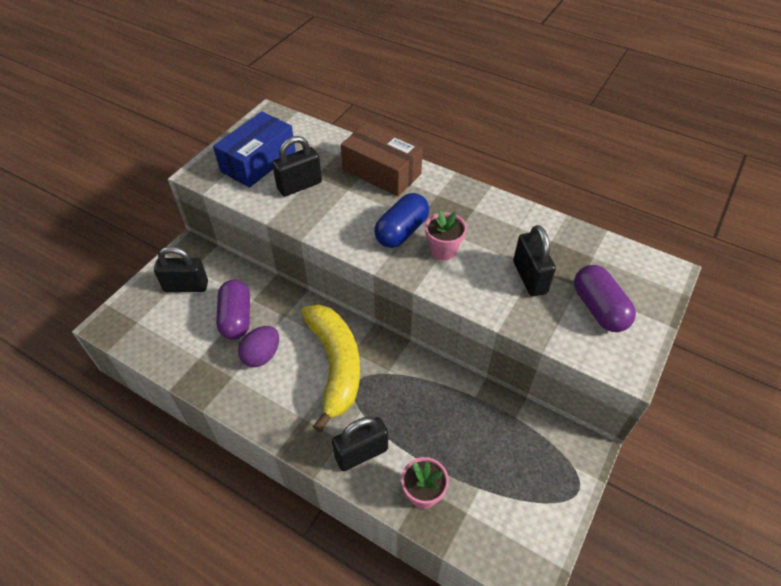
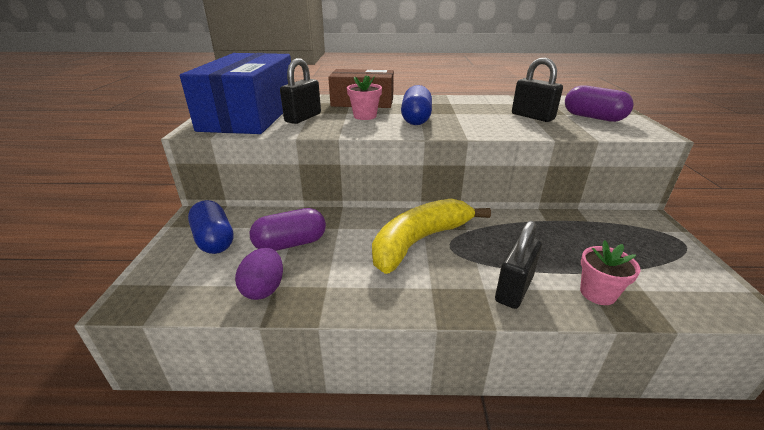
camera: 30 degrees left, 20 degrees down
black padlock [154,246,208,292] -> blue capsule [188,200,234,254]
blue box [213,111,296,188] -> blue box [180,53,291,134], size x1.61
purple capsule [216,280,250,340] -> purple capsule turned 75 degrees counterclockwise [250,208,326,251]
purple egg [238,326,279,367] -> purple egg moved to [235,248,283,300]
yellow banana [301,304,360,432] -> yellow banana turned 90 degrees counterclockwise [372,199,491,274]
pink flower pot [425,210,467,260] -> pink flower pot moved to [347,75,382,120]

